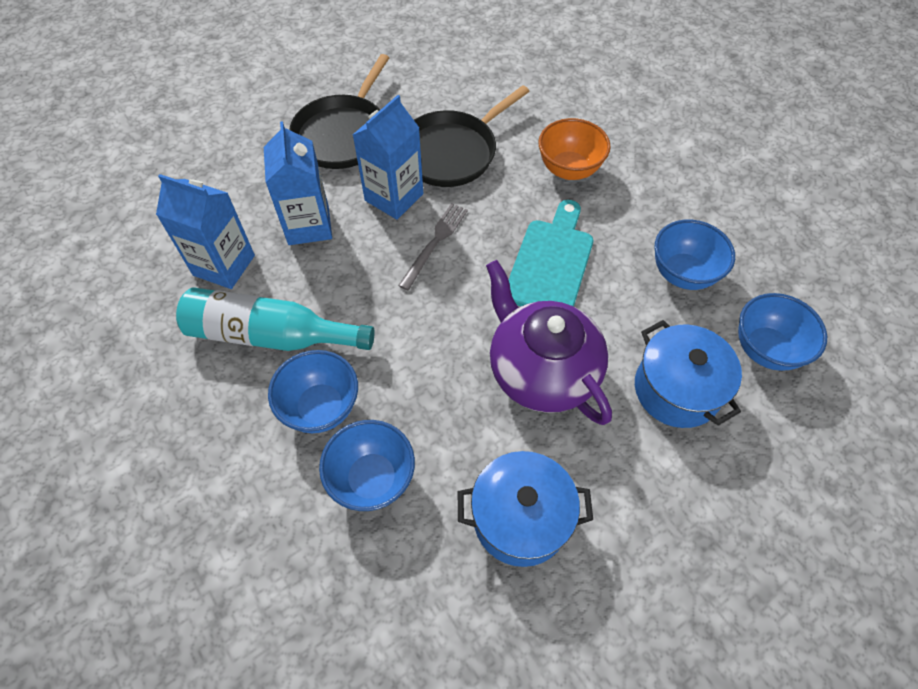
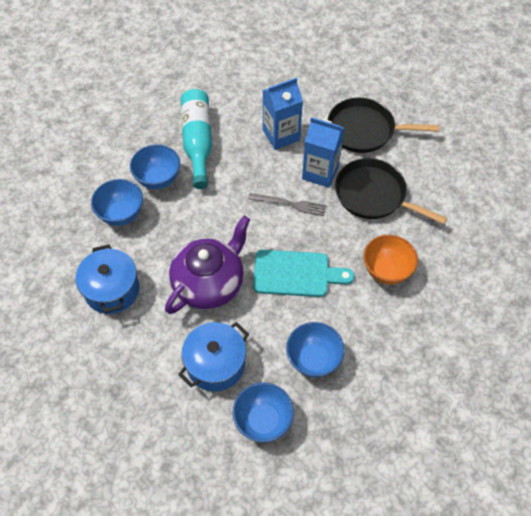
camera: 75 degrees right, 0 degrees up
blue carton [156,174,255,289] -> none

